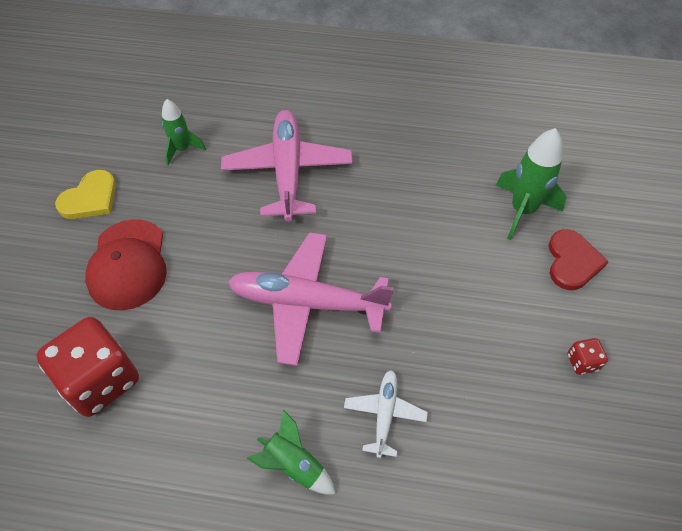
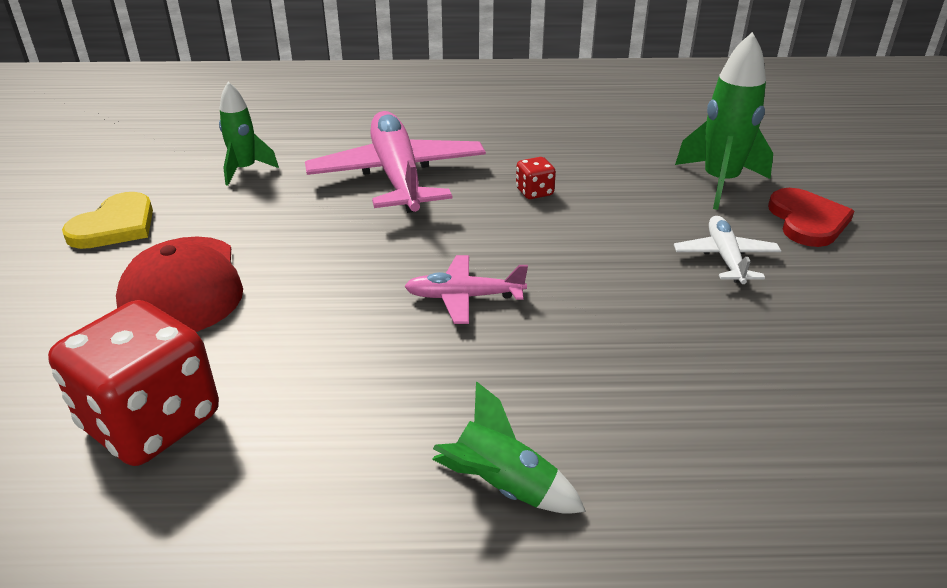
camera: 10 degrees left, 20 degrees down
pink plane [228,232,394,366] -> pink plane [404,255,528,324], size x0.50
white plane [344,370,428,458] -> white plane moved to [674,216,781,284]
red dice [567,338,608,375] -> red dice moved to [516,157,556,199]

